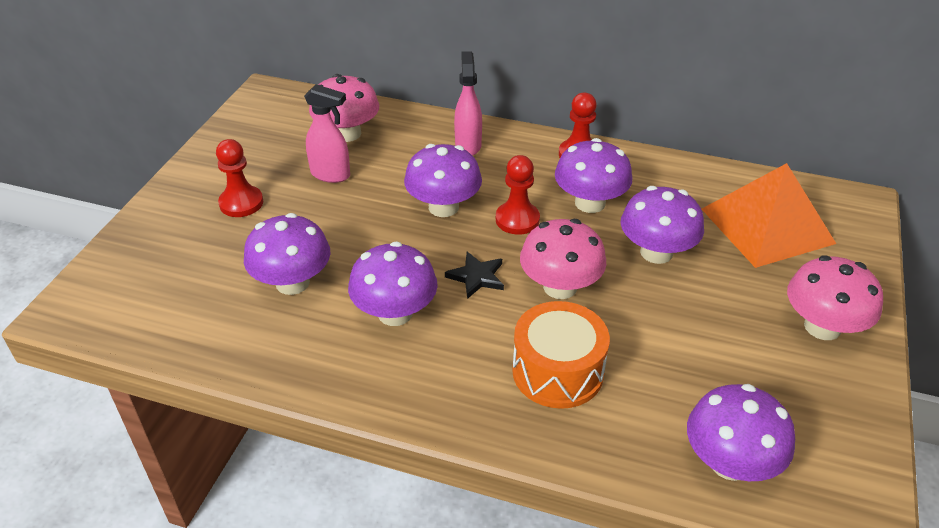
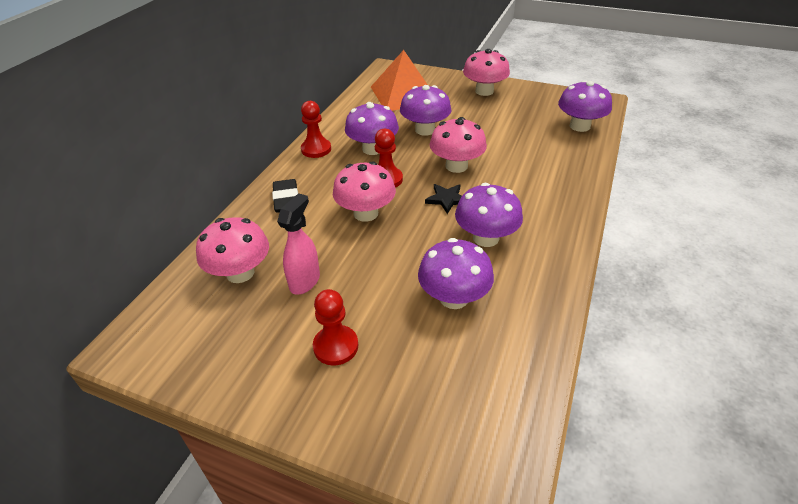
camera: 85 degrees left, 0 degrees up
purple mushroom [404,144,482,217] -> pink mushroom [333,161,396,222]
pink spray bottle [454,51,482,156] -> black eraser [272,179,298,213]
orange drum [512,301,610,409] -> none

